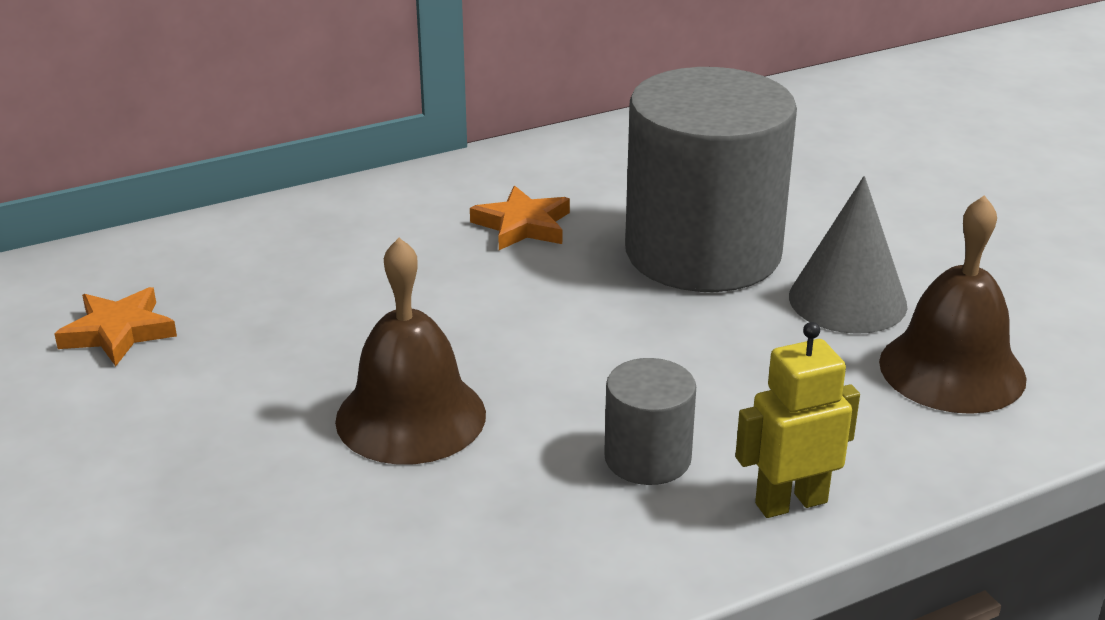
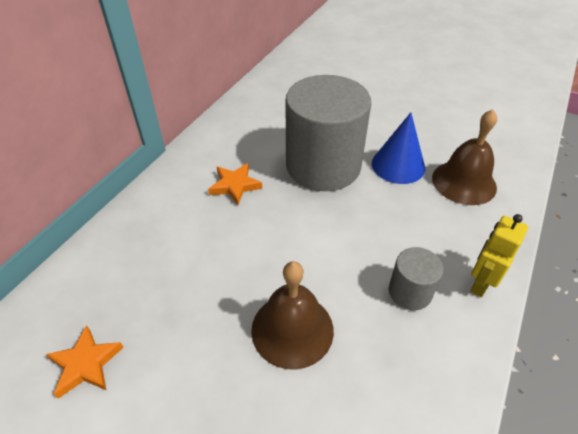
camera: 35 degrees left, 15 degrees up
grey cone [789,176,907,334] -> blue cone [372,112,425,184]

